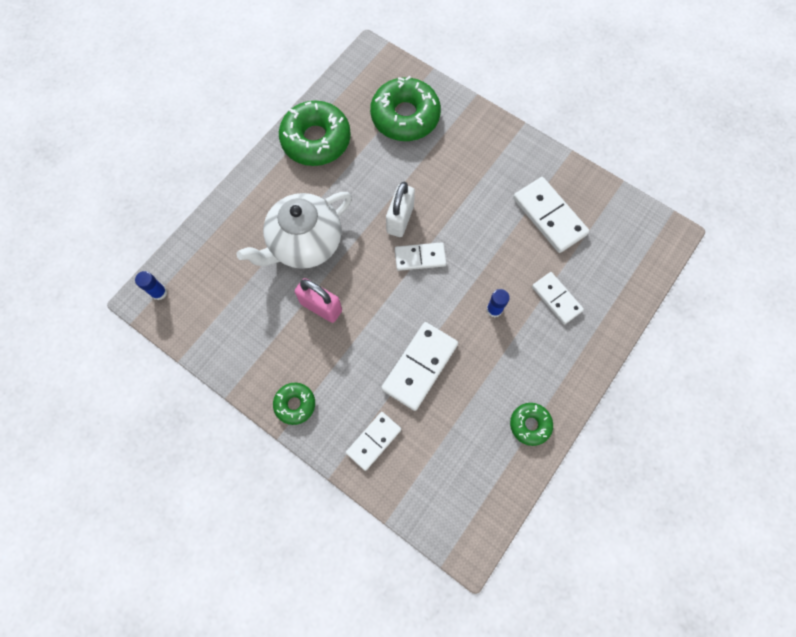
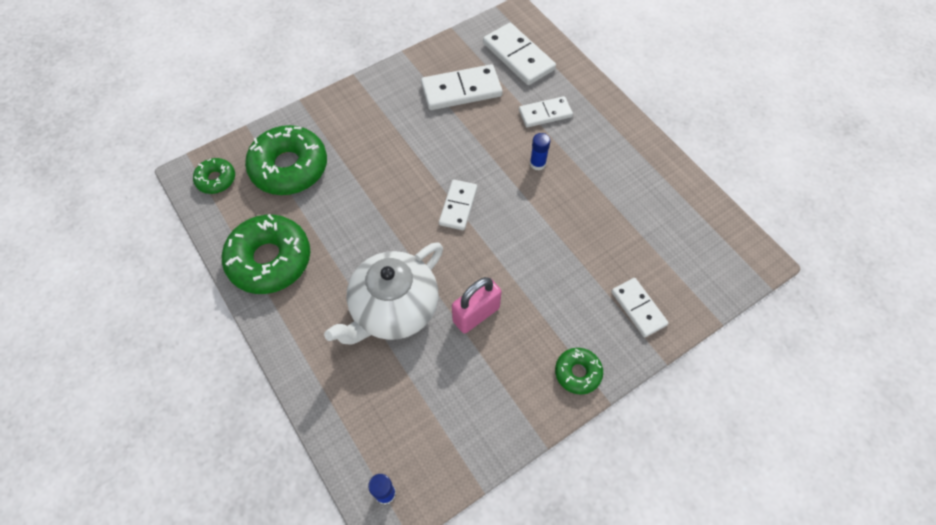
camera: 70 degrees left, 10 degrees down
white teapot [237,192,352,269] -> white teapot turned 60 degrees clockwise [324,242,443,345]
white domino [381,322,458,411] -> white domino moved to [483,23,556,85]
white padlock [386,182,415,237] -> none
green donut [510,403,553,446] -> green donut moved to [193,158,235,194]

